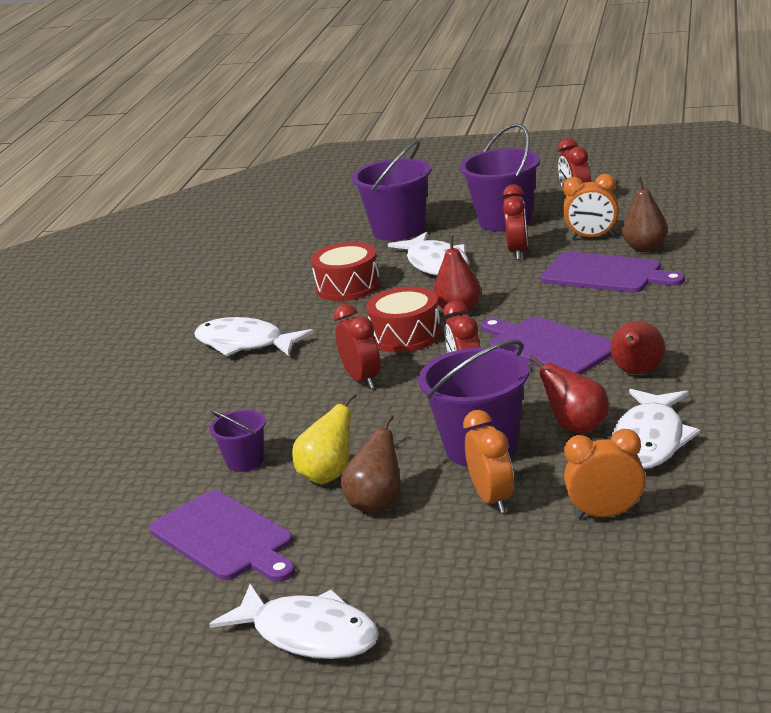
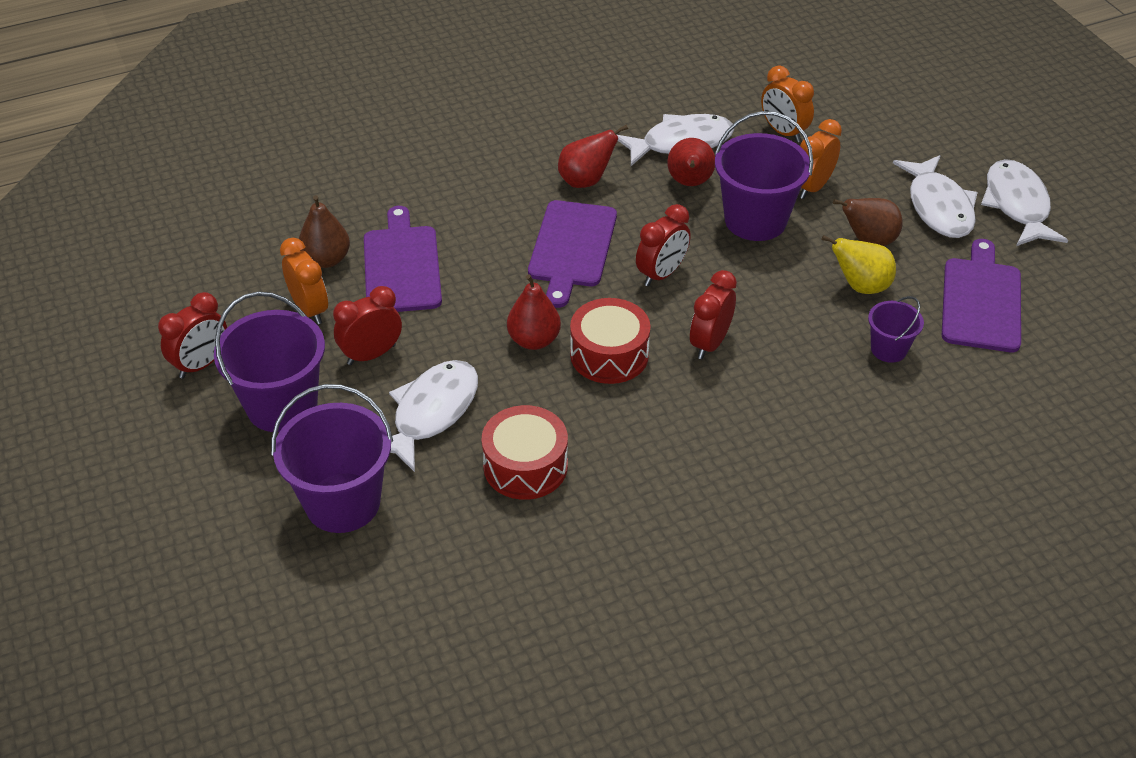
camera: 130 degrees left, 20 degrees up
white fish [194,317,314,356] -> white fish moved to [893,155,978,238]

